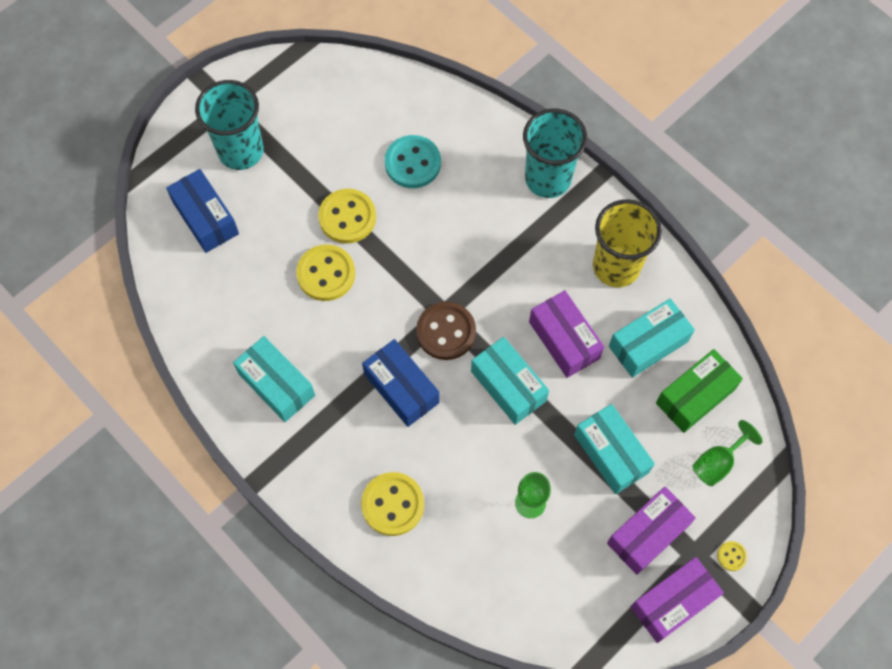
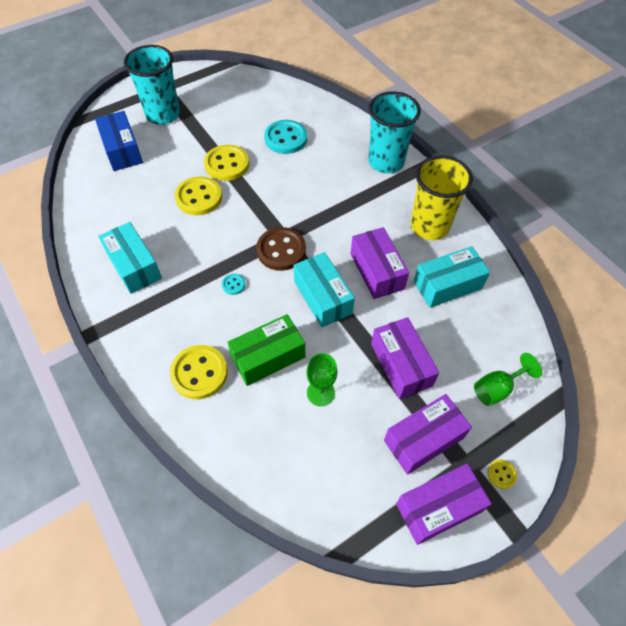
camera: 10 degrees right, 10 degrees down
blue box [362,339,440,427] -> turquoise button [222,274,246,295]
turquoise box [574,404,655,494] -> purple box [371,317,439,399]
green box [656,349,743,433] -> green box moved to [227,314,305,386]

